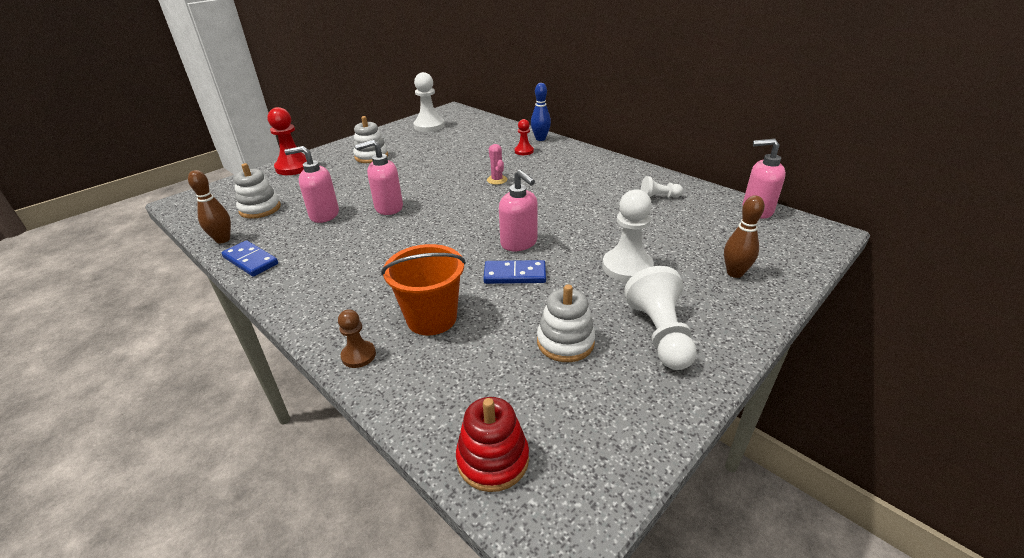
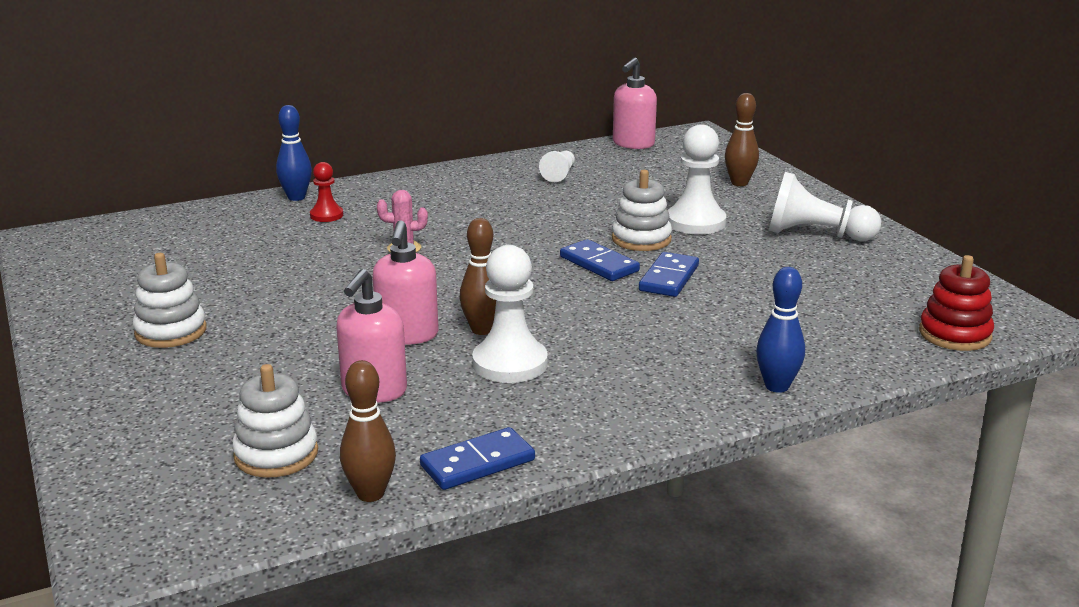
camera: 70 degrees left, 10 degrees down
red pawn [267,107,307,175] -> none
brown pawn [338,309,376,368] -> blue bowling pin [756,267,805,393]
orange bucket [381,244,466,335] -> none
white pawn [413,72,444,132] -> white pawn moved to [472,245,548,383]
pink soap dispenser [499,170,538,251] -> blue domino [560,239,640,281]
white stacking toy [537,284,595,362] -> white stacking toy moved to [612,170,672,251]
none -> brown bowling pin [459,218,496,335]

